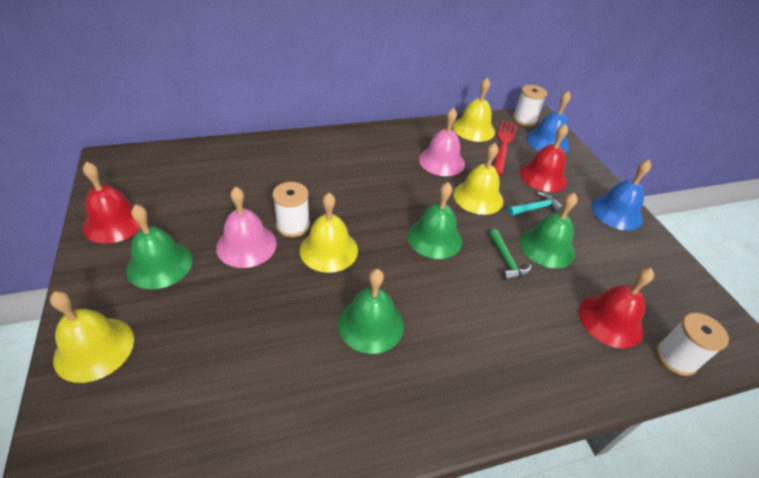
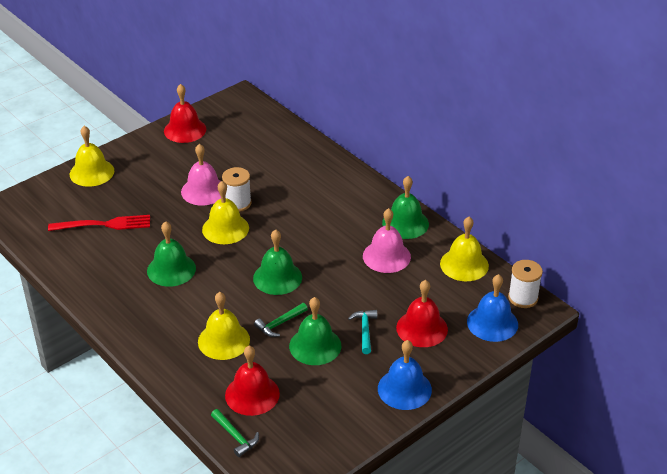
camera: 70 degrees right, 5 degrees down
green bell [126,205,193,289] -> green bell moved to [382,176,429,239]
yellow bell [453,143,503,215] -> yellow bell moved to [198,292,250,360]
red fork [493,120,517,175] -> red fork moved to [48,215,150,231]
turquoise hammer [508,192,563,216] -> turquoise hammer turned 135 degrees counterclockwise [348,310,377,354]
white spool [656,313,729,376] -> green hammer [211,409,259,457]

